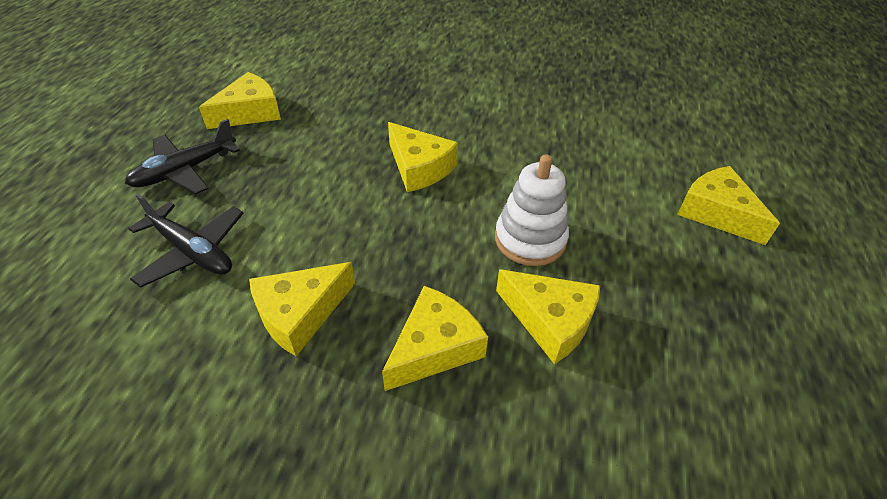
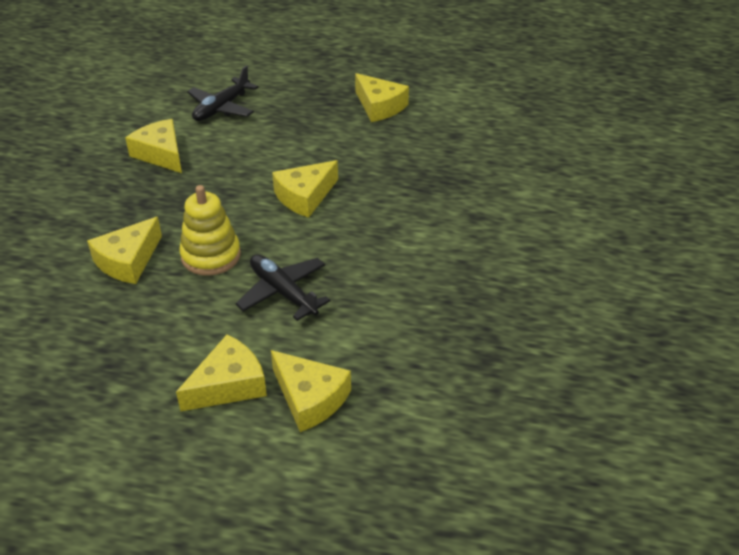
camera: 90 degrees right, 5 degrees down
black plane [125,119,240,195] -> black plane moved to [235,255,330,321]
yellow cheese [382,286,488,391] -> yellow cheese moved to [271,350,351,432]
white stacking toy [495,154,569,266] -> yellow stacking toy [179,185,241,276]

